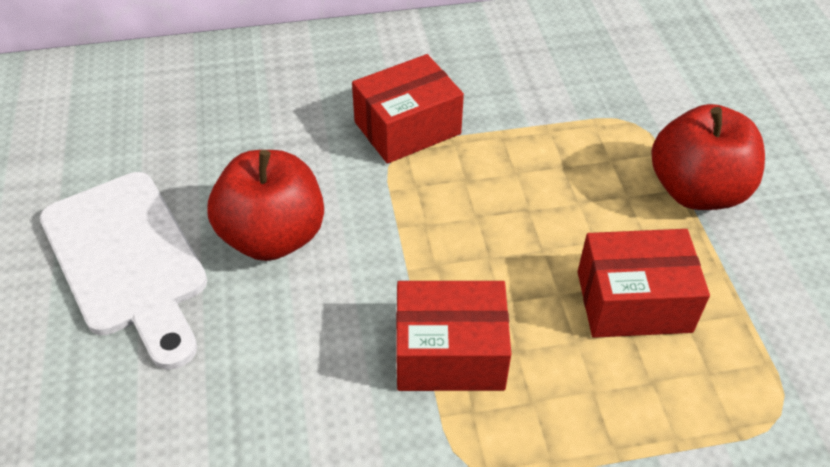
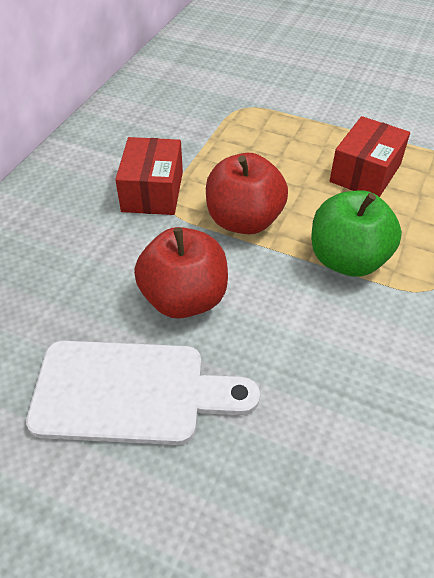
camera: 55 degrees left, 0 degrees up
red box [396,281,511,391] -> green apple [311,190,402,277]
red apple [651,104,765,210] -> red apple moved to [206,153,288,234]

